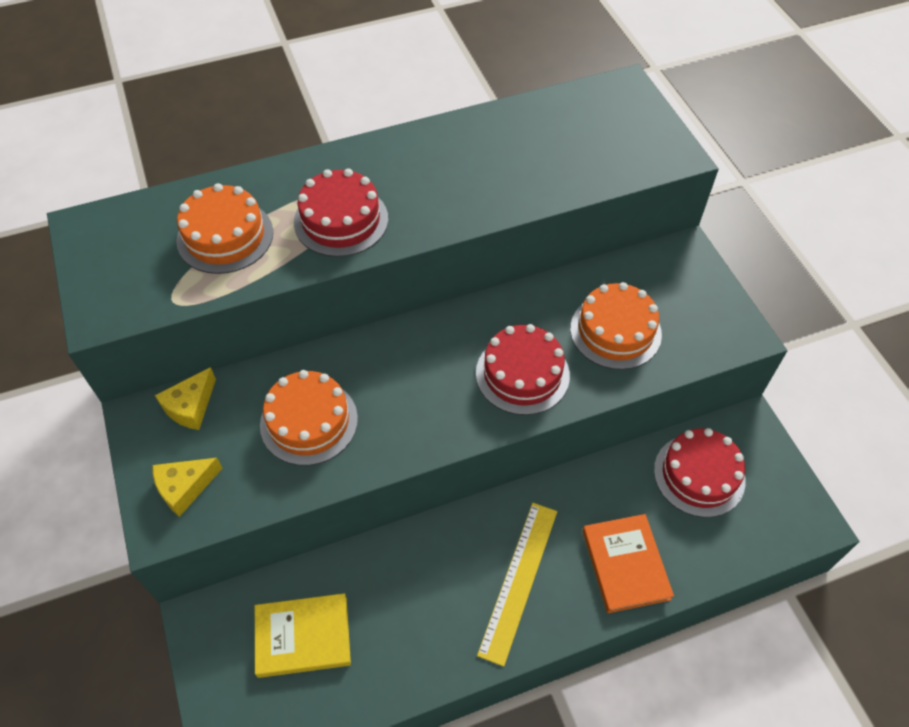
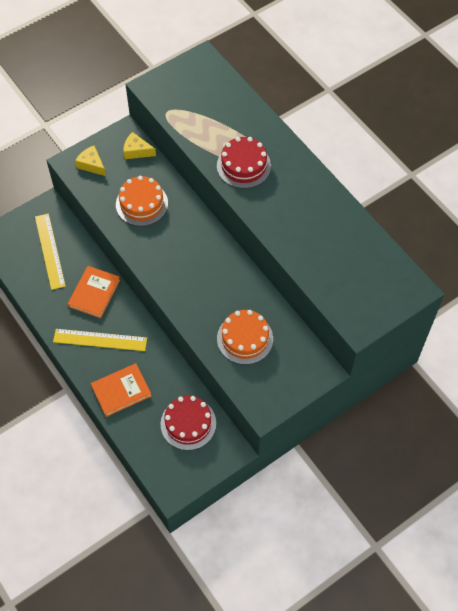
camera: 75 degrees right, 5 degrees up
orange cake [176,183,273,274] -> none
yellow book [255,593,351,678] -> yellow ruler [35,213,66,290]
red cake [476,324,570,415] -> none
none -> orange book [68,266,120,319]

